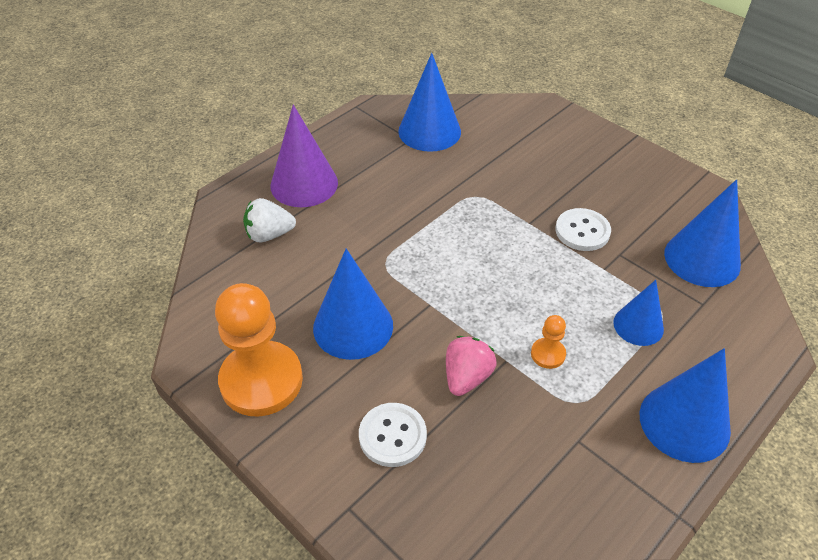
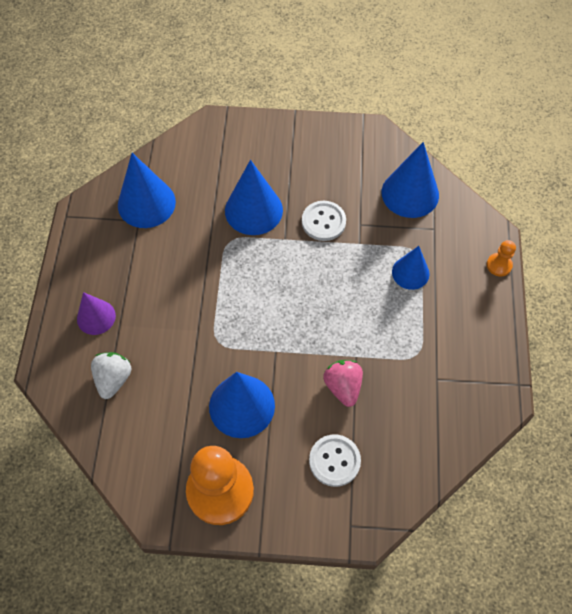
camera: 40 degrees left, 15 degrees up
white strawberry [243,198,296,242] -> white strawberry turned 150 degrees clockwise [91,352,131,399]
purple cone [271,105,338,207] -> purple cone [77,292,116,335], size x0.62
orange pawn [531,315,566,369] -> orange pawn moved to [487,240,516,277]
blue cone [640,348,731,463] -> blue cone moved to [225,160,283,235]

